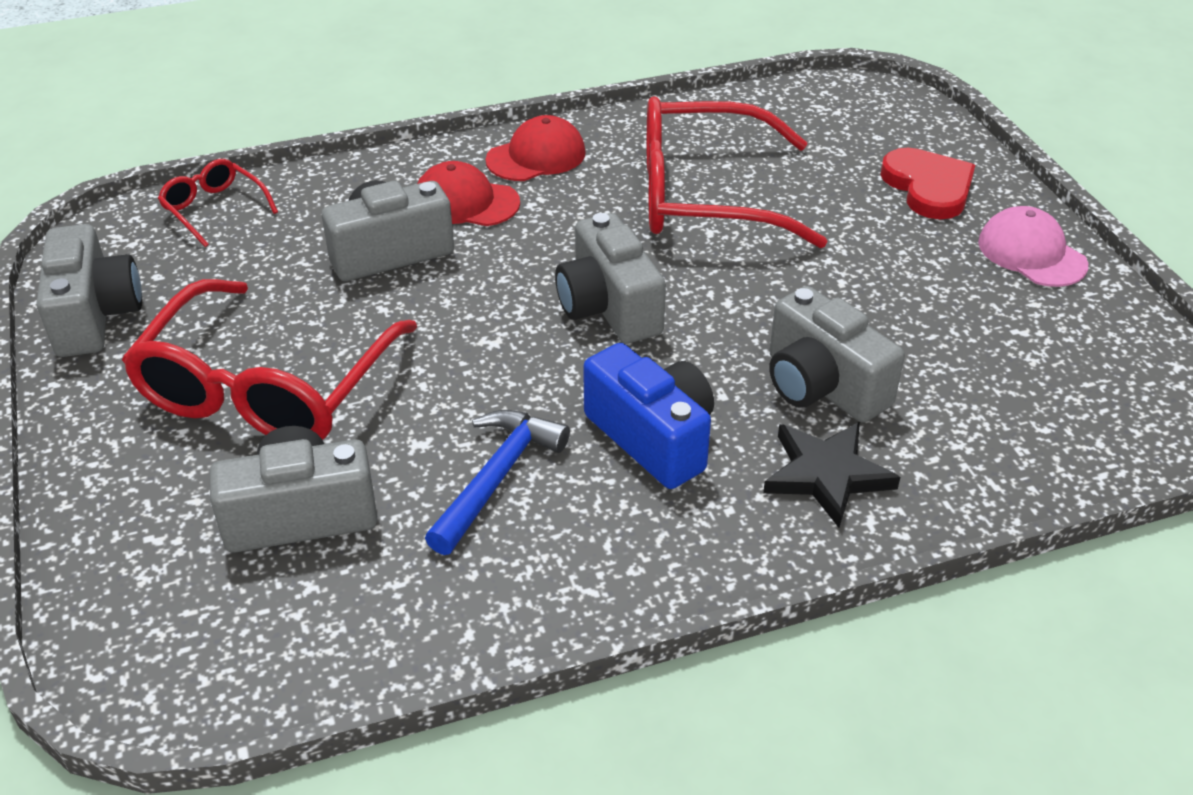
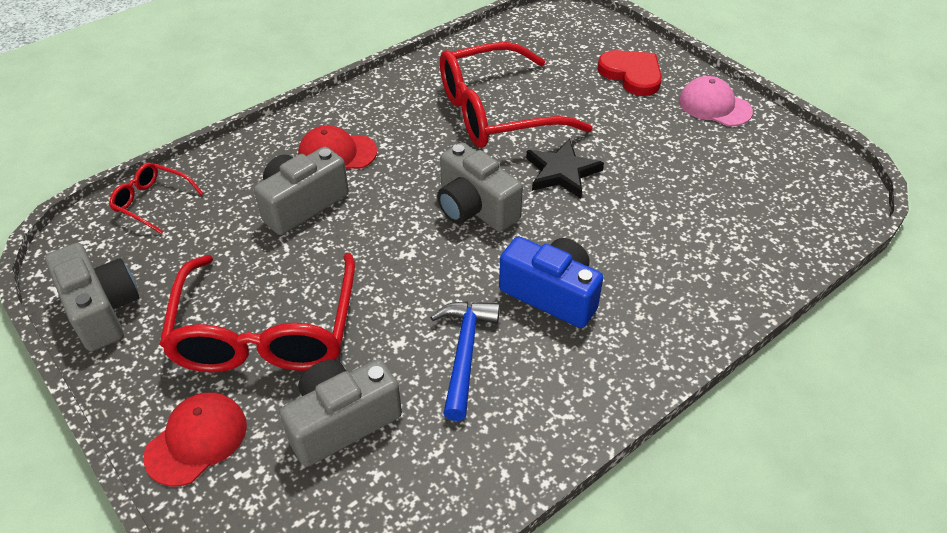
camera: 20 degrees left, 5 degrees up
red cap [485,115,586,181] -> red cap moved to [144,392,247,487]
black star [763,422,900,528] -> black star moved to [526,139,604,199]
grey camera [769,286,905,423] -> none

